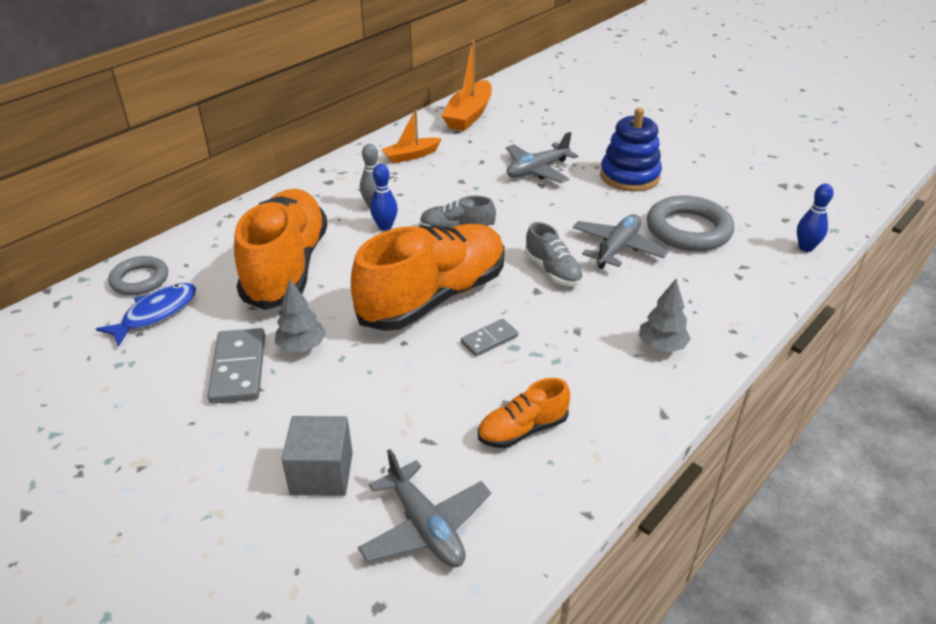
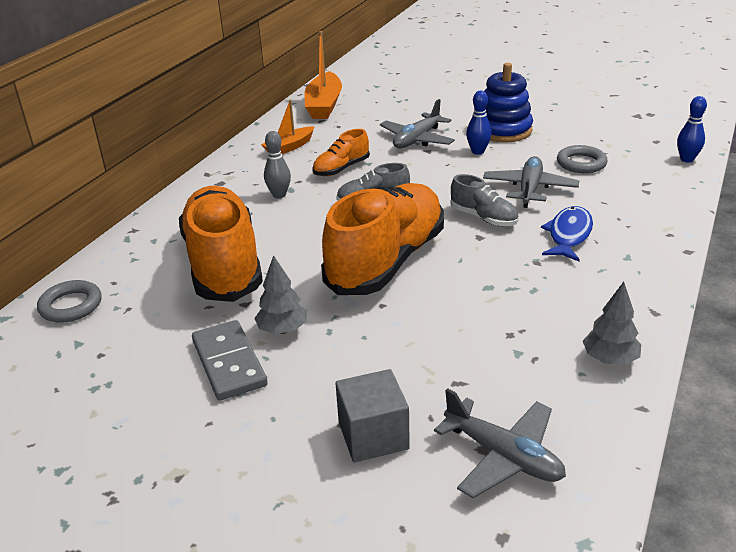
camera: 15 degrees left, 5 degrees down
blue fish [96,283,196,347] -> blue fish moved to [541,206,593,262]
blue bowling pin [370,164,398,231] -> blue bowling pin moved to [466,91,491,155]
grey domino [461,319,518,356] -> none
orange shoe [478,378,570,448] -> orange shoe moved to [312,129,370,176]
grey tree [639,279,691,352] -> grey tree moved to [583,282,641,365]
grey ring [647,195,734,251] -> grey ring [557,145,608,173], size x0.62

